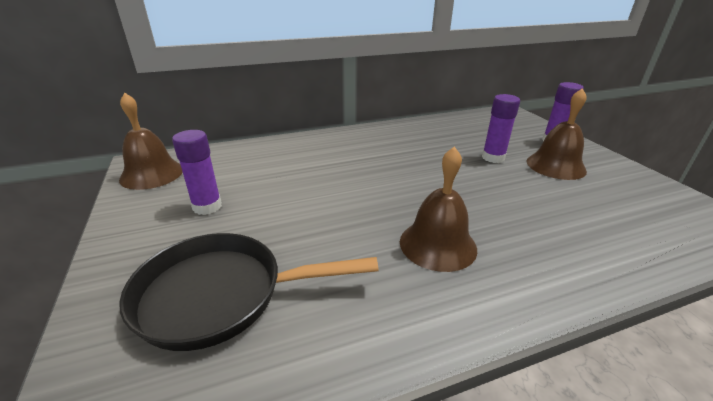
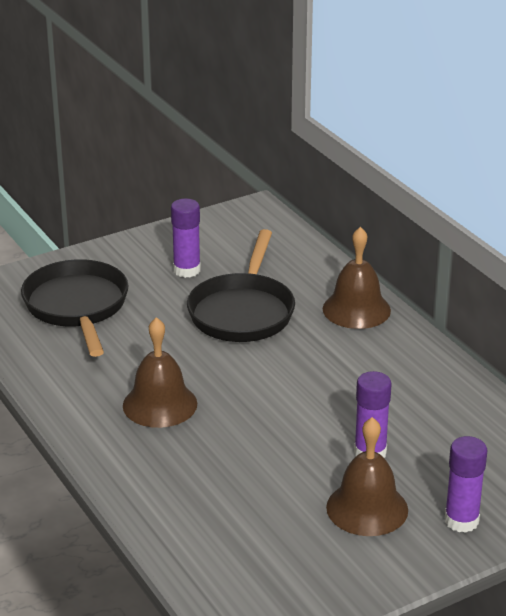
camera: 80 degrees right, 0 degrees up
brown bell [119,93,183,190] -> brown bell moved to [323,227,391,329]
none -> black pan [187,229,295,342]

